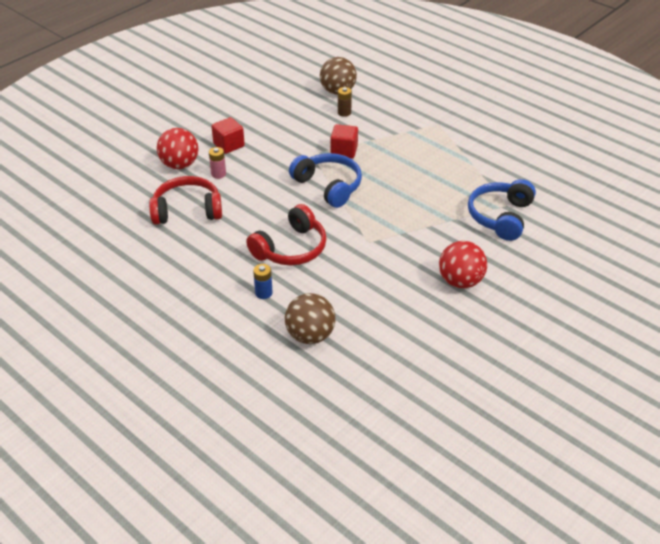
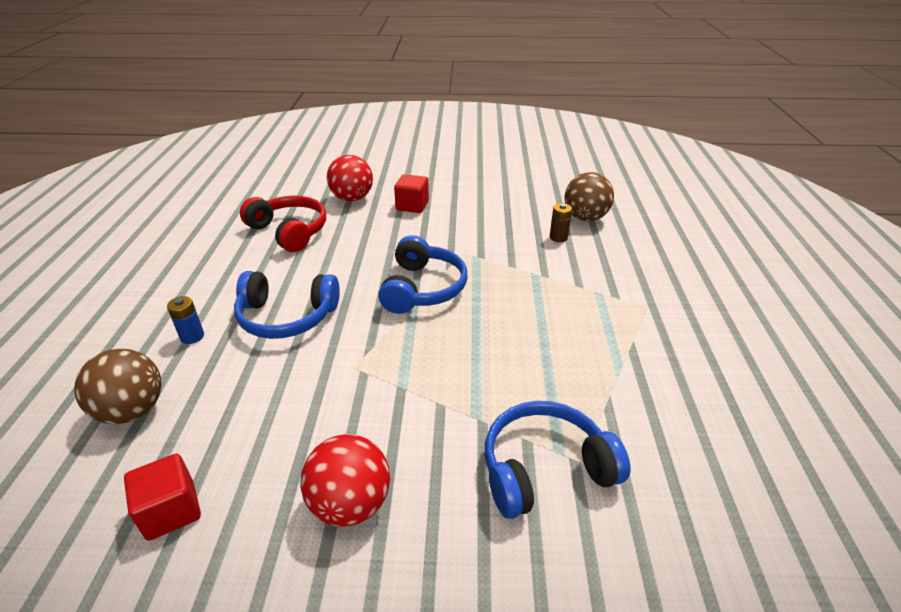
camera: 50 degrees right, 5 degrees down
pink battery [209,147,226,179] -> none
red headphones [246,204,327,265] -> blue headphones [234,271,340,339]
red cube [330,124,358,159] -> red cube moved to [124,454,201,541]

